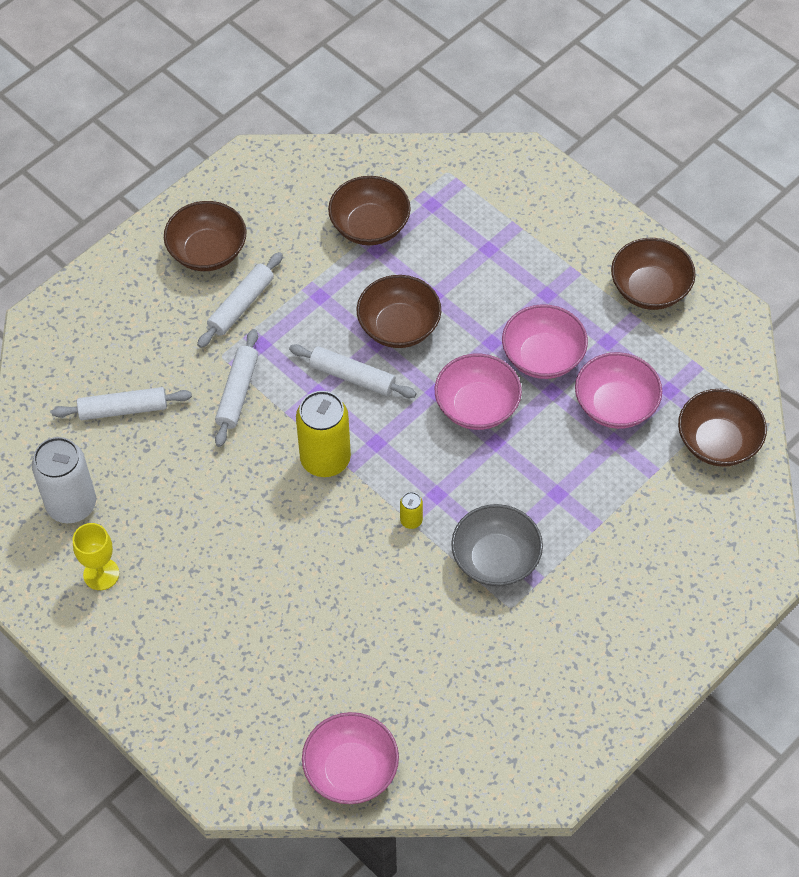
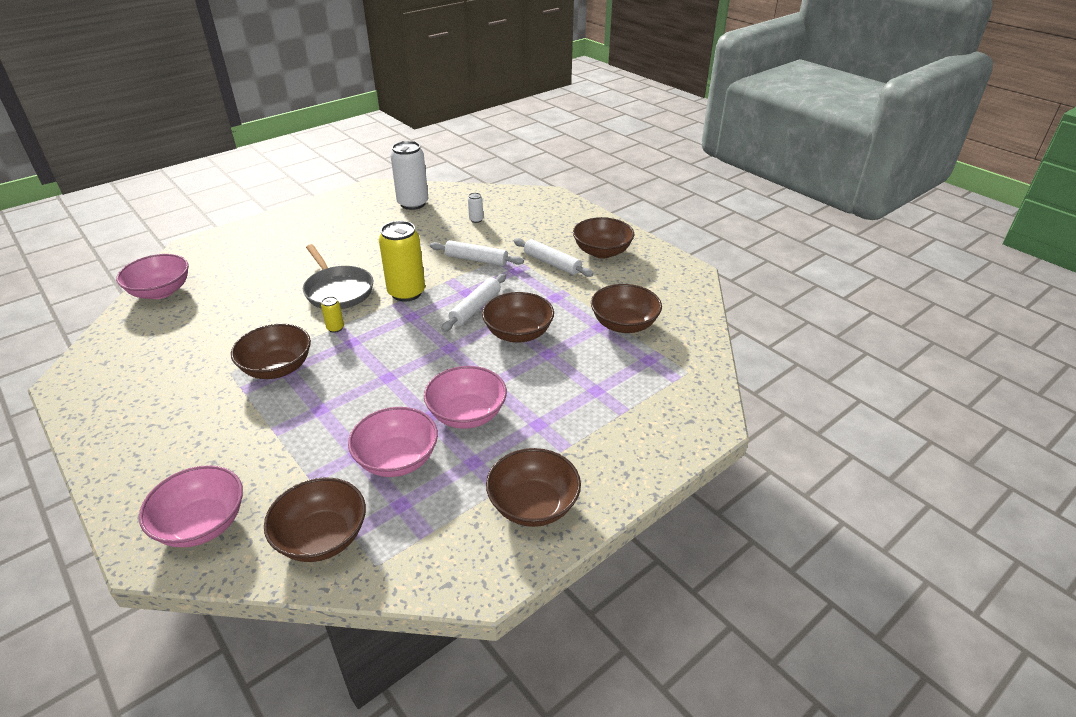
camera: 95 degrees right, 20 degrees down
white rolling pin [52,387,192,420] -> white can [468,193,483,223]
yellow goblet [73,523,119,590] -> none
pink bowl [435,354,522,430] -> pink bowl moved to [139,465,243,548]
grey bowl [451,504,543,587] -> brown bowl [231,324,311,379]
none -> grey pan [303,244,373,309]

